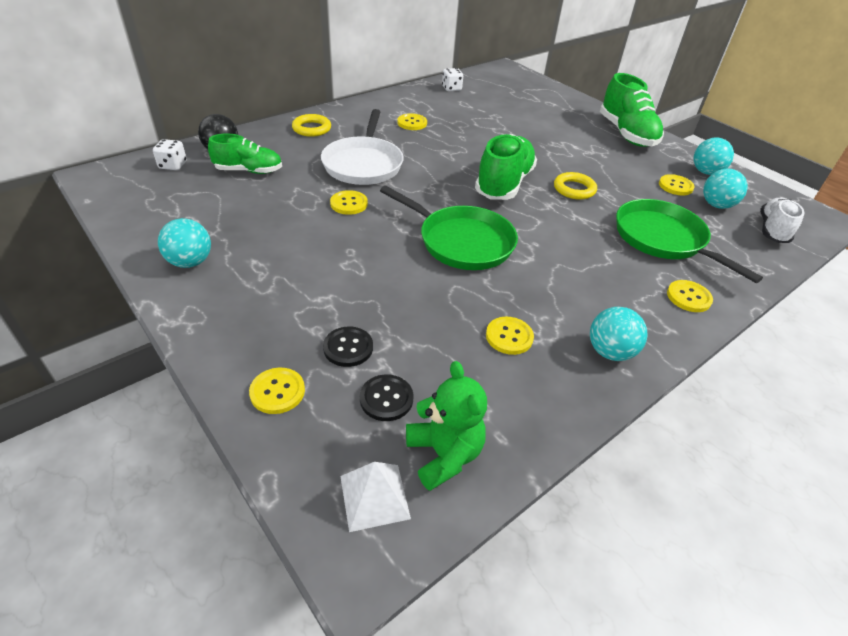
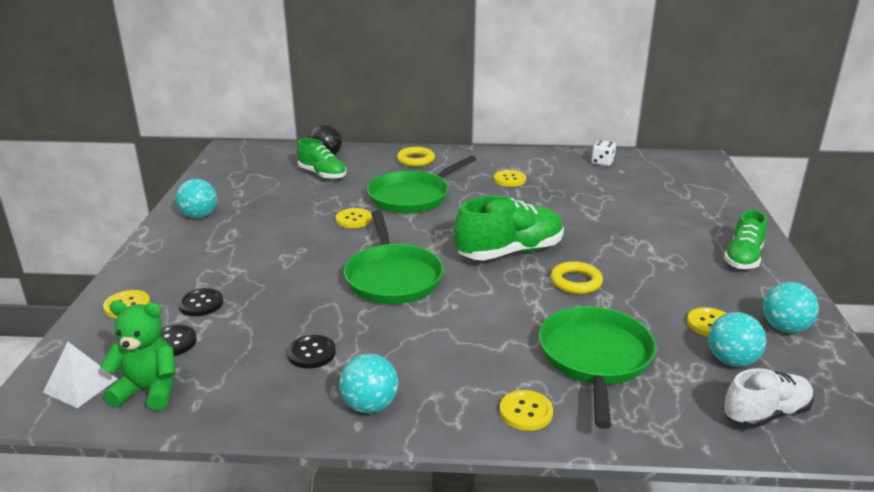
camera: 45 degrees right, 15 degrees down
white dice [153,139,187,170] -> none
white pan [321,109,404,185] -> green pan [367,156,477,214]
green teddy bear [406,361,487,491] -> green teddy bear turned 105 degrees counterclockwise [101,300,176,411]
yellow button [486,317,534,355] -> black button [287,335,336,369]
green shoe [600,73,664,147] -> green shoe [724,210,767,269], size x0.64

